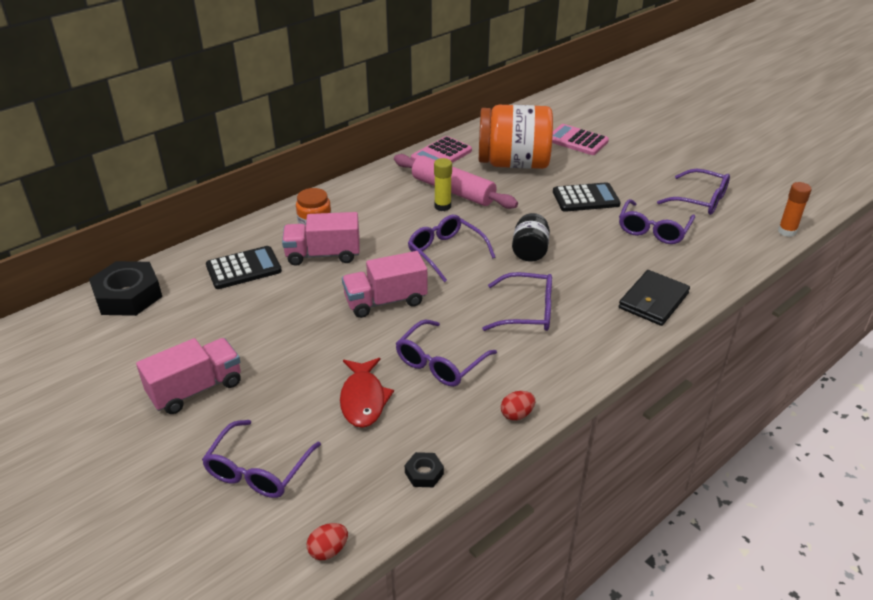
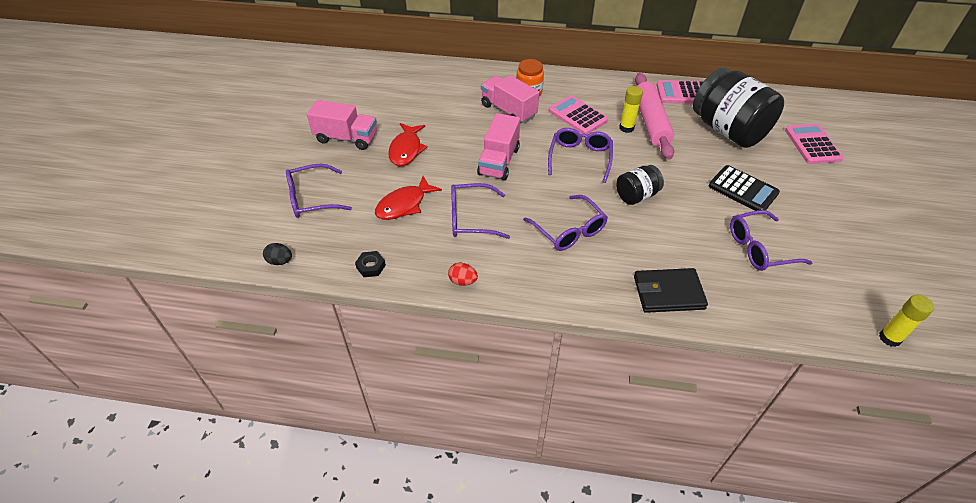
camera: 50 degrees right, 10 degrees up
black nut [89,261,162,316] -> none
black calculator [206,246,282,289] -> none
red egg [307,523,348,560] -> black egg [263,243,292,265]
pink truck [342,251,428,318] -> pink truck turned 105 degrees counterclockwise [477,113,520,180]
orange jar [479,105,553,169] -> black jar [693,67,784,148]
purple glasses [657,168,730,215] -> none
orange glue stick [778,182,811,237] -> yellow glue stick [879,295,934,347]
none -> red fish [388,123,428,166]
none -> pink calculator [549,95,608,134]

